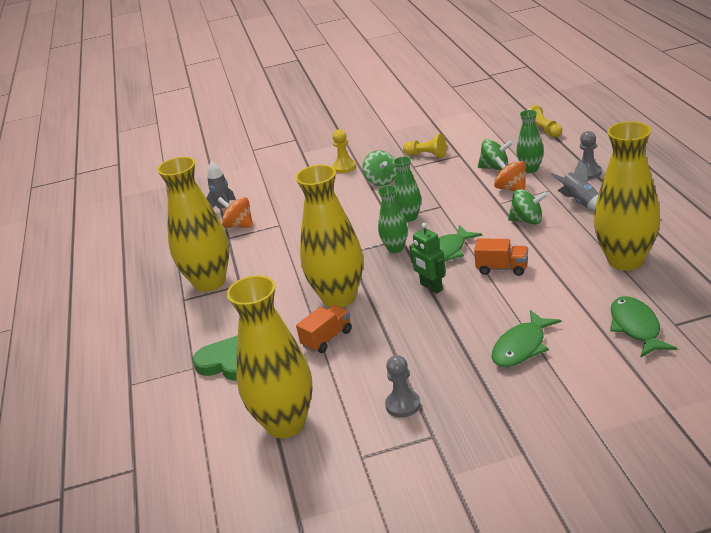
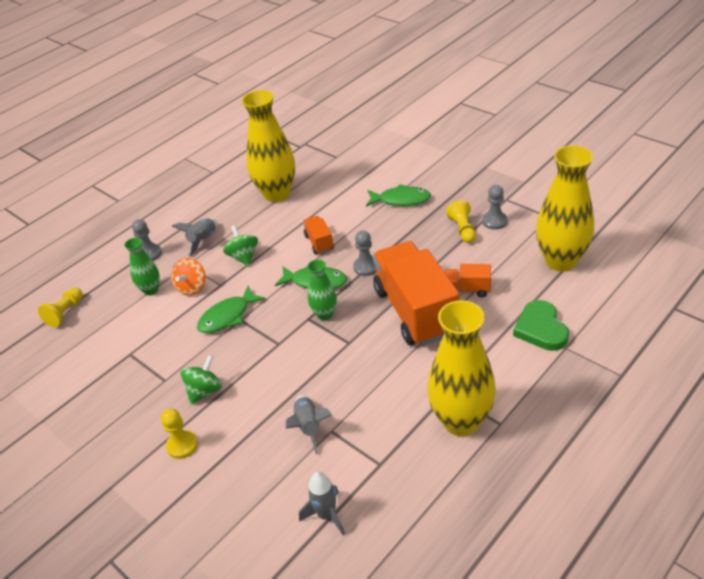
camera: 125 degrees left, 10 degrees up
orange spinning top [217,197,253,228] -> none
yellow vase [295,165,363,307] -> orange truck [373,241,459,346]
green vase [393,157,421,222] -> none
yellow pawn [403,134,447,158] -> yellow pawn moved to [446,200,476,243]
green robot [409,223,446,294] -> grey pawn [353,231,376,276]
green spinning top [478,139,513,170] -> none
green fish [610,296,677,358] -> green fish moved to [197,286,266,333]
none -> grey rocket [286,395,332,454]

